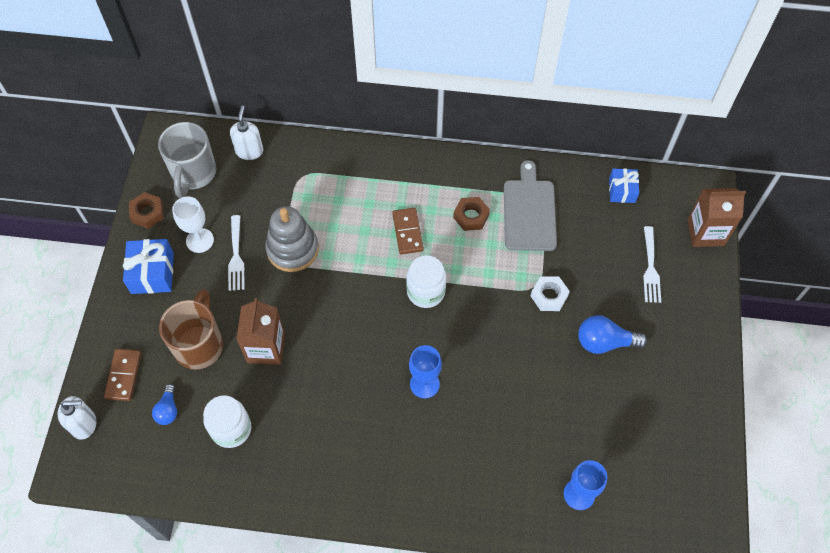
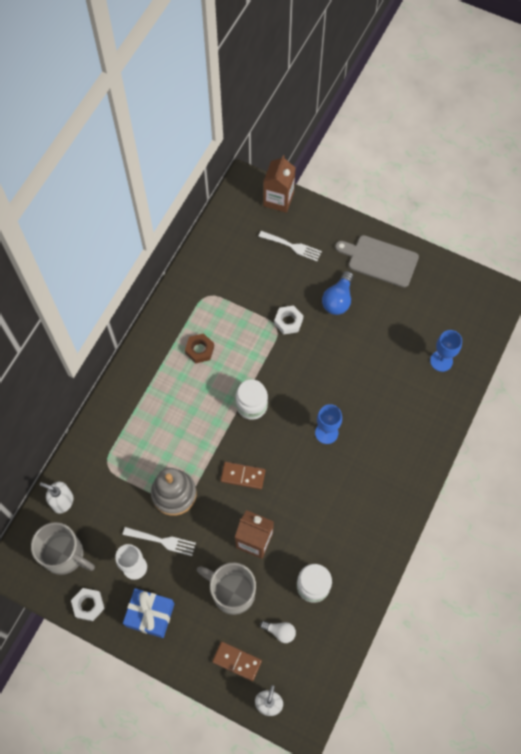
camera: 70 degrees left, 5 degrees up
brown nut [129,192,164,229] -> white nut [71,588,105,621]
blue light bulb [152,384,177,425] -> white light bulb [260,621,296,643]
brown mug [159,289,223,370] -> grey mug [197,563,256,615]
brown domino [392,208,424,254] -> brown domino moved to [221,462,266,489]
grey cutting board [504,160,557,251] -> grey cutting board moved to [335,235,419,287]
blue gift [609,169,639,203] -> none

